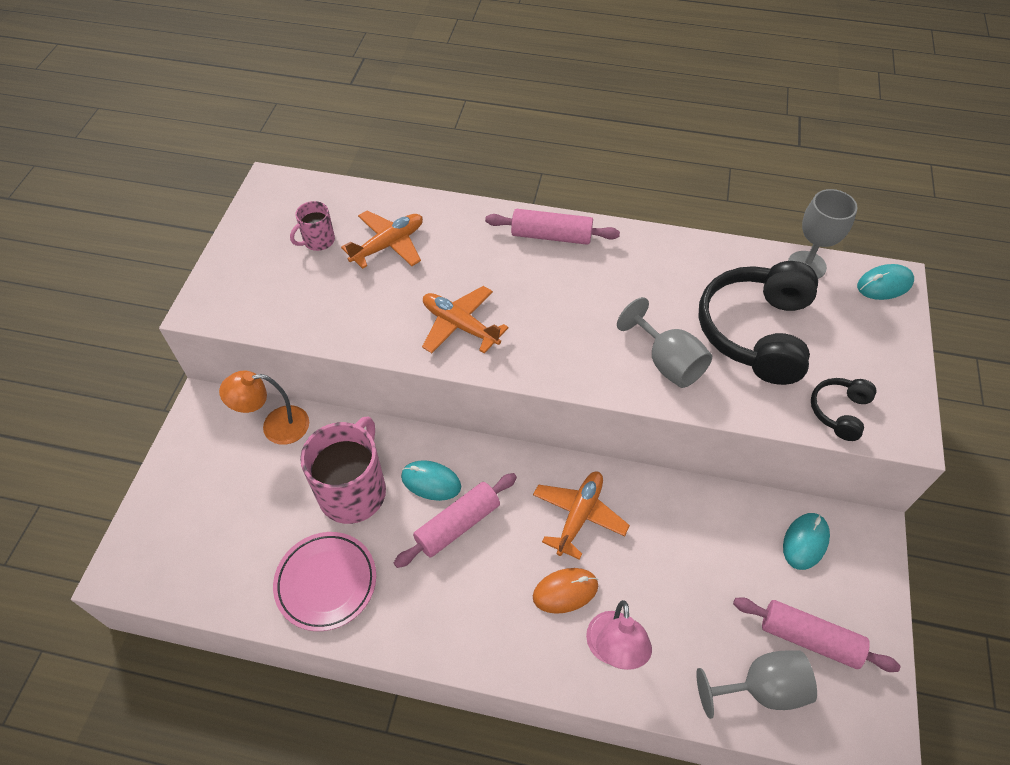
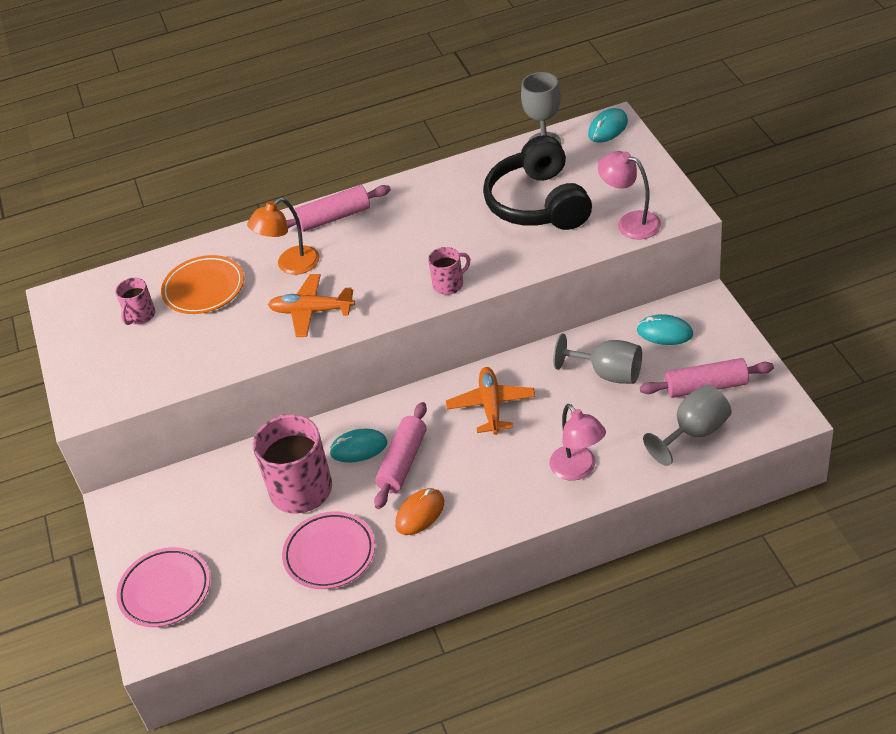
camera: 25 degrees left, 10 degrees down
orange lamp [219,371,309,445] -> orange lamp moved to [247,198,319,275]
orange plane [341,211,423,269] -> orange plate [161,255,244,314]
orange mouse [533,568,598,614] -> orange mouse moved to [395,488,444,535]
grey goblet [617,297,712,388] -> grey goblet moved to [553,334,642,384]
turquoise mouse [783,513,830,570] -> turquoise mouse turned 75 degrees counterclockwise [637,314,693,345]
black headphones [811,378,876,441] -> pink lamp [598,151,661,239]
none -> pink plate [117,547,210,627]
none -> pink mug [428,247,470,295]

